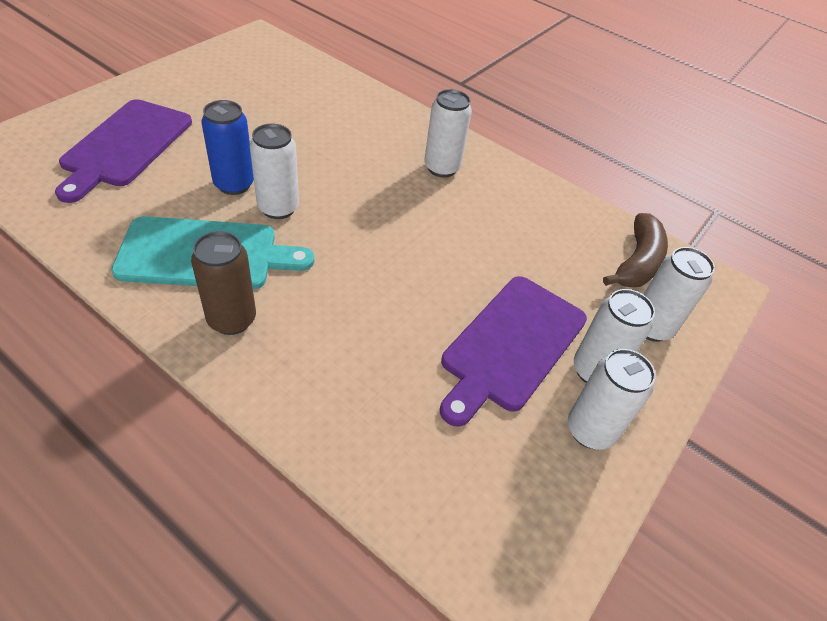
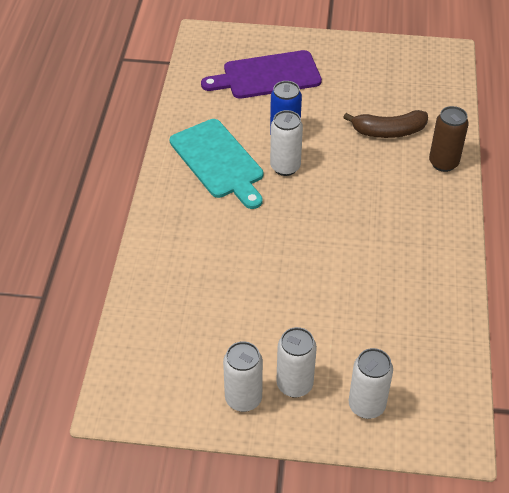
camera: 65 degrees right, 0 degrees up
brown can [191,231,256,335] -> brown can moved to [429,106,469,172]
white can [424,89,472,178] -> none
purple cutting board [440,276,587,427] -> none
brown banana [603,213,668,287] -> brown banana moved to [343,110,428,138]

